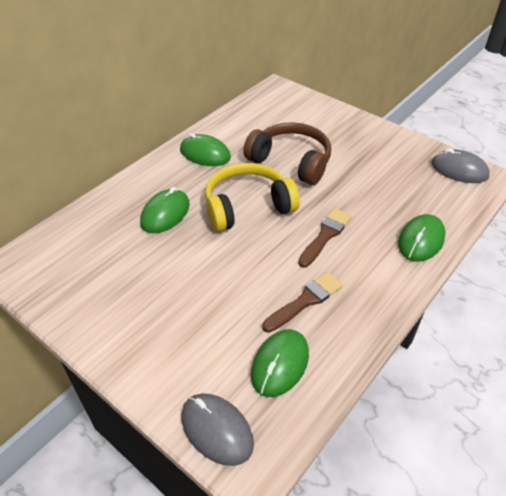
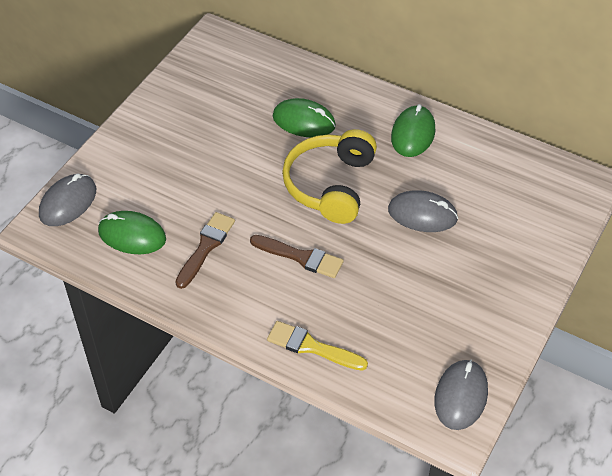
camera: 80 degrees right, 5 degrees up
yellow headphones [205,163,300,232] -> yellow headphones turned 135 degrees counterclockwise [282,129,377,224]
brown headphones [243,122,331,185] -> grey mouse [388,190,458,232]
brown brush [262,272,343,333] -> brown brush turned 105 degrees counterclockwise [175,212,235,289]
green mouse [398,214,446,261] -> yellow brush [267,321,368,371]

